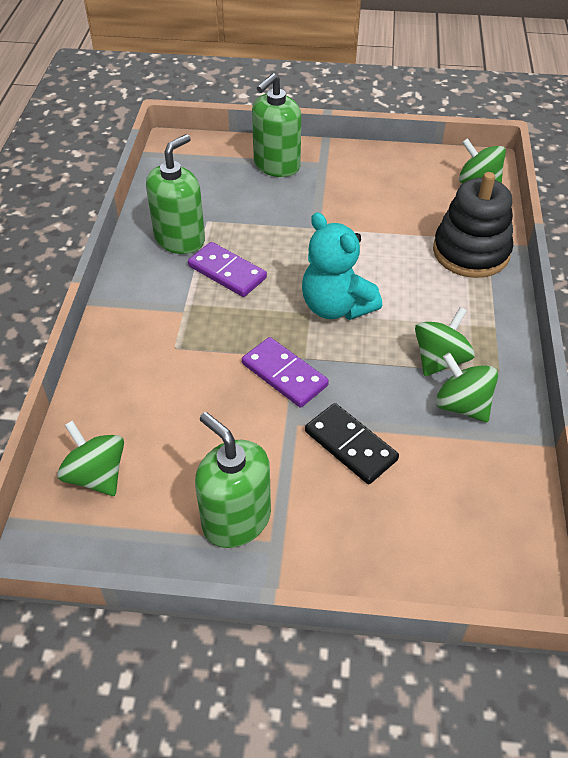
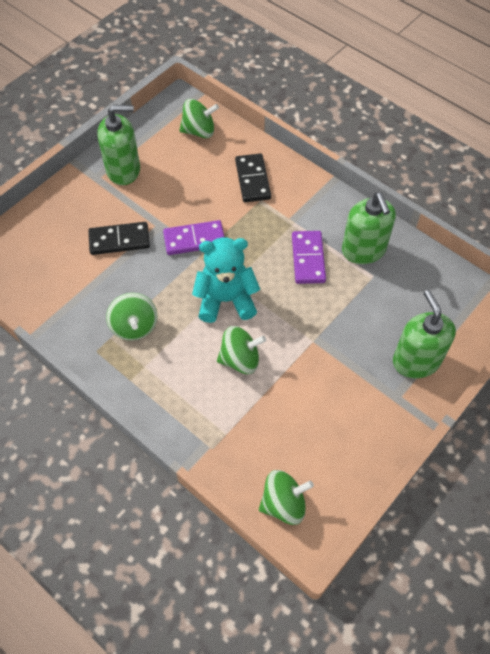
camera: 125 degrees right, 10 degrees up
purple domino [188,242,267,297] -> purple domino turned 75 degrees counterclockwise [292,231,326,284]
black stacking toy [433,172,513,278] -> none
green spinning top [436,353,498,422] -> green spinning top moved to [217,326,266,374]
none -> black domino [235,153,271,202]

